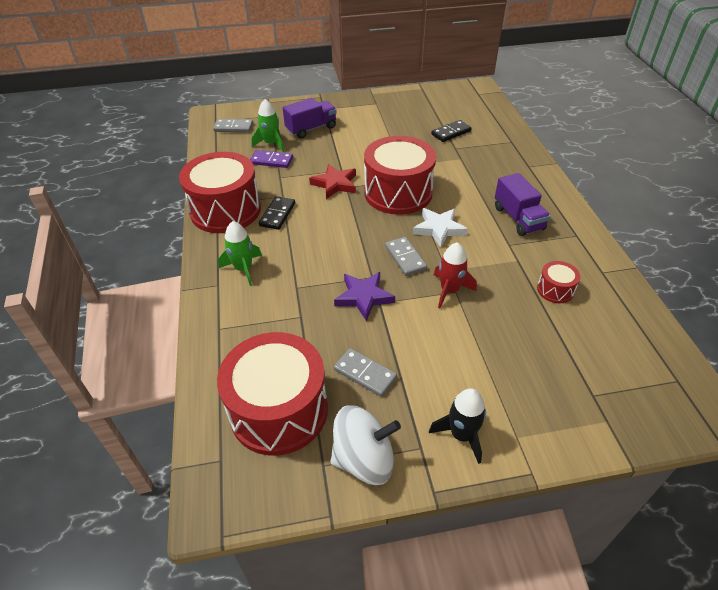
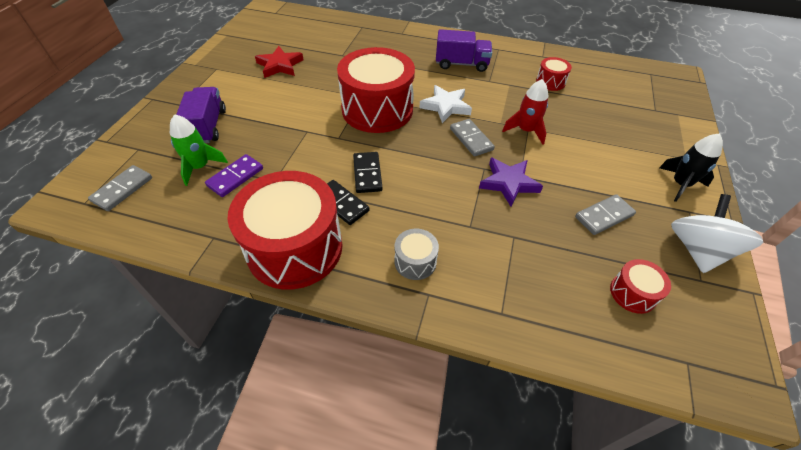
camera: 65 degrees left, 5 degrees up
red drum [217,332,328,455] -> red drum [610,259,671,314], size x0.44
green rocket [218,221,262,286] -> grey drum [394,229,439,280]
red star [309,164,356,199] -> red star moved to [255,46,304,78]
grey domino [385,237,427,276] -> grey domino turned 60 degrees clockwise [450,119,495,156]
black domino [431,120,472,142] -> black domino moved to [353,152,383,193]

